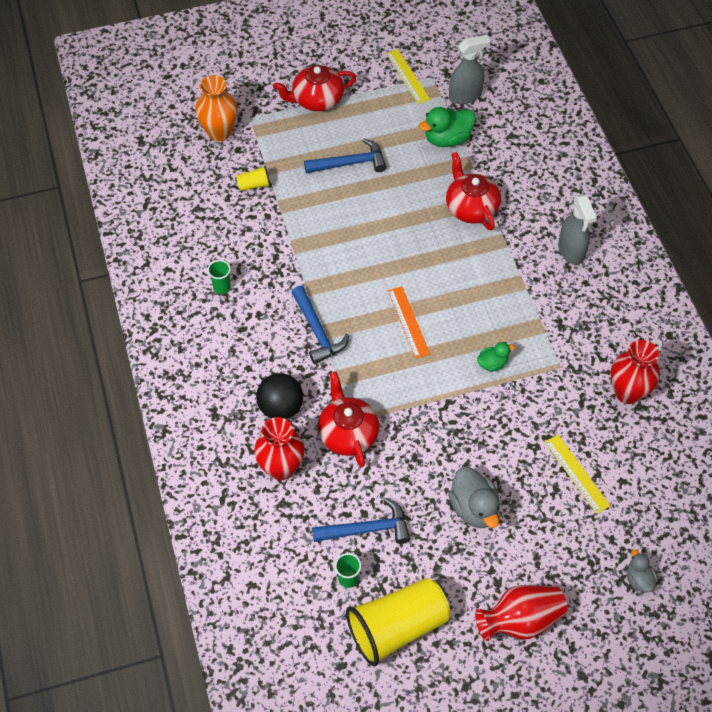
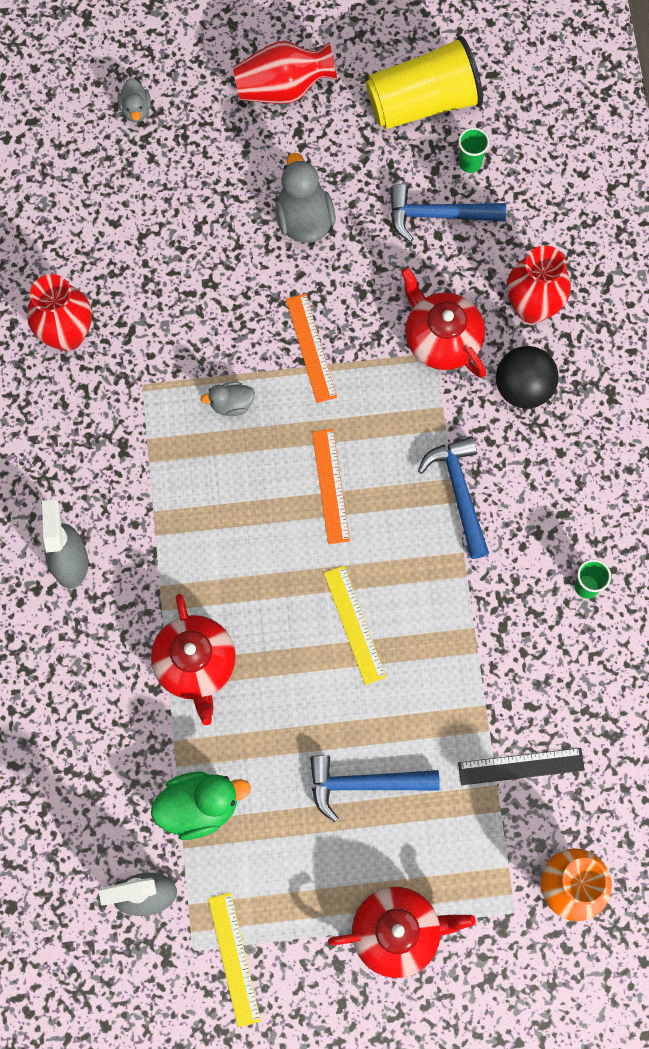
camera: 170 degrees left, 15 degrees up
yellow cup [236,166,271,191] -> black ruler [458,748,585,785]
red teapot [318,372,379,468] -> red teapot turned 150 degrees clockwise [401,267,486,378]
green duck [477,342,515,372] -> grey duck [201,382,255,416]
yellow ruler [545,435,611,514] -> yellow ruler moved to [324,566,386,685]
none -> orange ruler [286,294,337,403]

